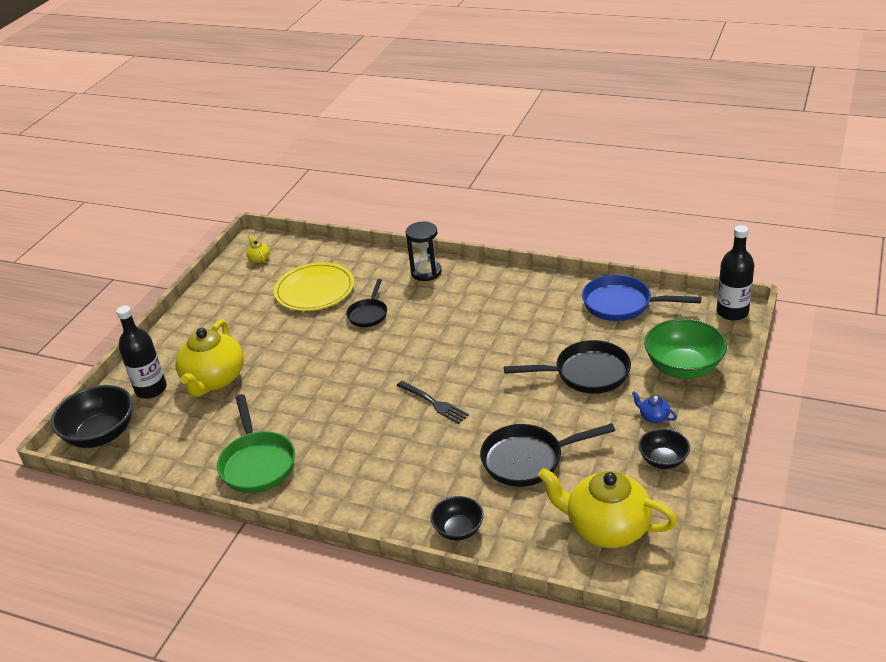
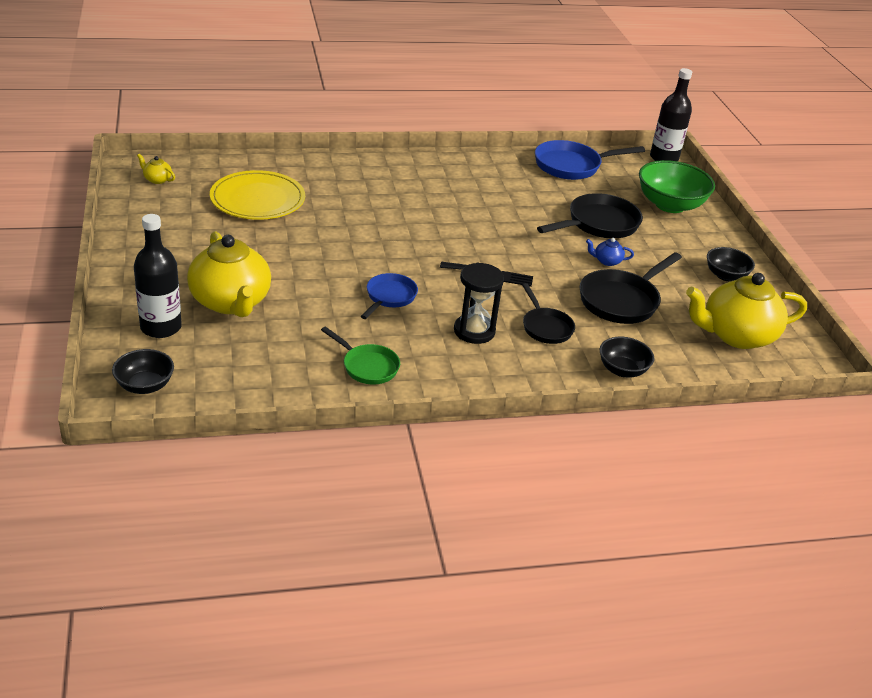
camera: 40 degrees left, 0 degrees up
black bowl [51,385,133,448] -> black bowl [112,349,174,394], size x0.57
green pan [217,394,295,493] -> green pan [321,326,400,384], size x0.62
black pan [346,279,387,327] -> black pan moved to [522,283,575,344]
black hourglass [406,221,442,281] -> black hourglass moved to [454,263,504,344]
blue teapot [632,391,677,423] -> blue teapot moved to [586,238,634,266]
none -> blue pan [361,273,418,319]

